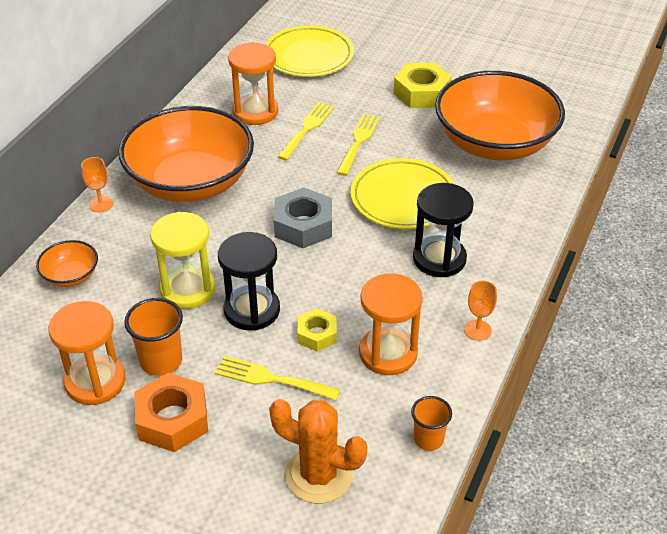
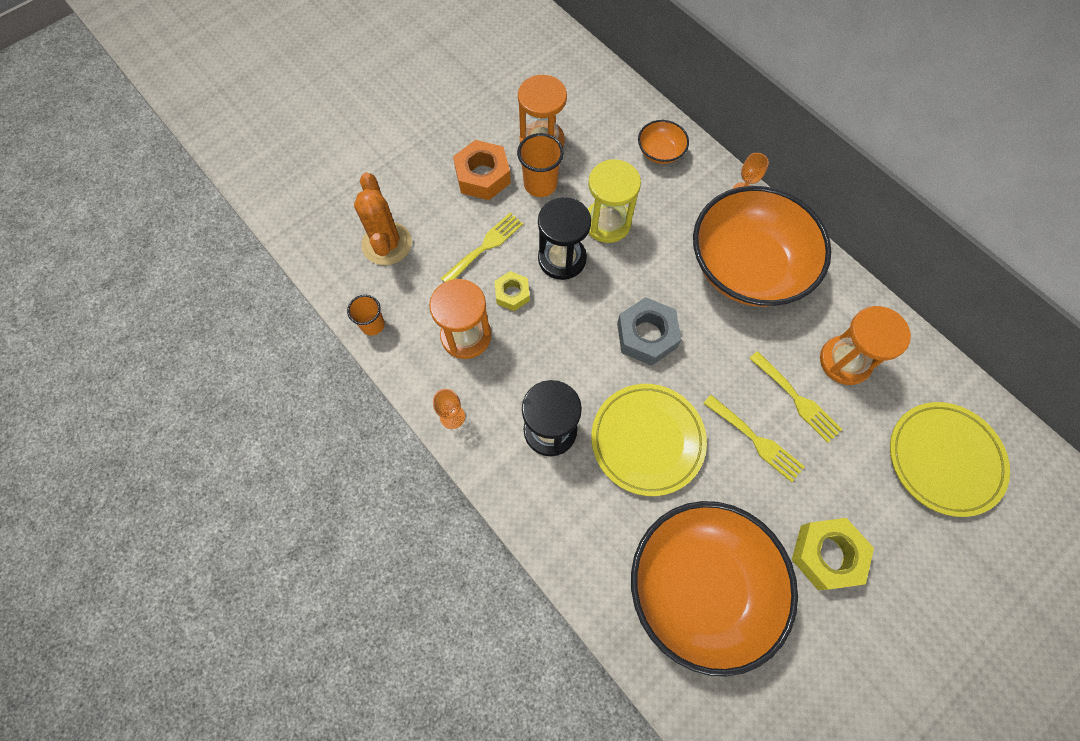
camera: 115 degrees right, 25 degrees up
orange cactus [269,399,367,504] -> orange cactus turned 60 degrees counterclockwise [354,172,412,265]

